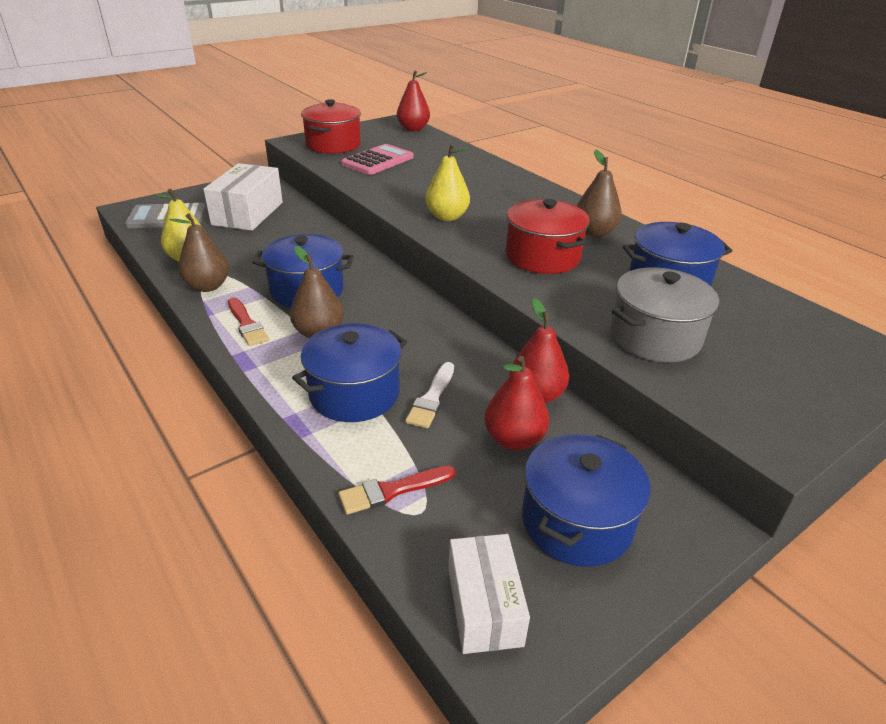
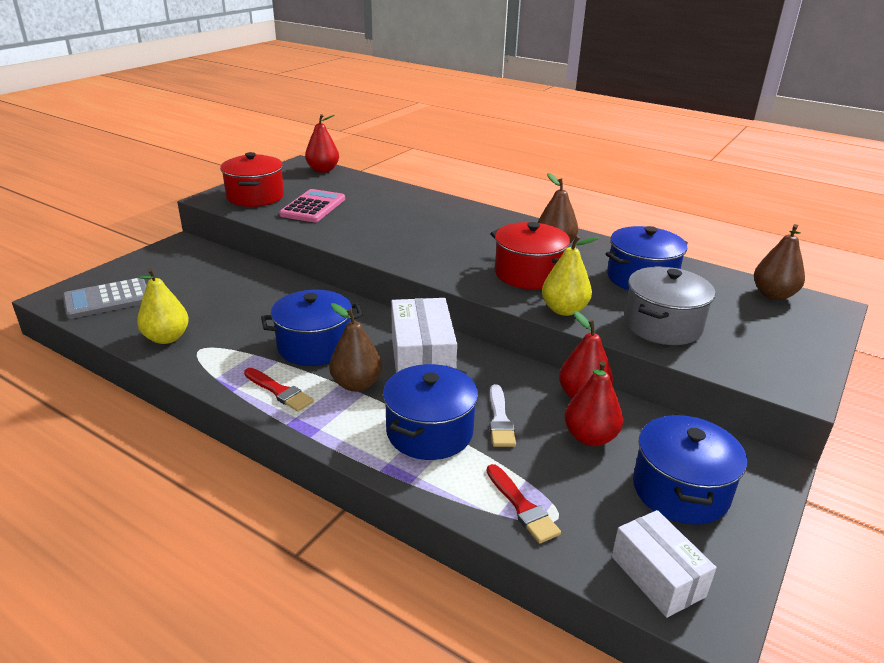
camera: 20 degrees left, 5 degrees down
brown pear [169,213,229,292] -> brown pear moved to [754,224,805,300]
white box [203,163,283,231] -> white box moved to [391,298,457,373]
red brush [338,466,456,515] -> red brush turned 75 degrees counterclockwise [486,464,561,543]
yellow pear [425,144,470,221] -> yellow pear moved to [542,236,599,316]

